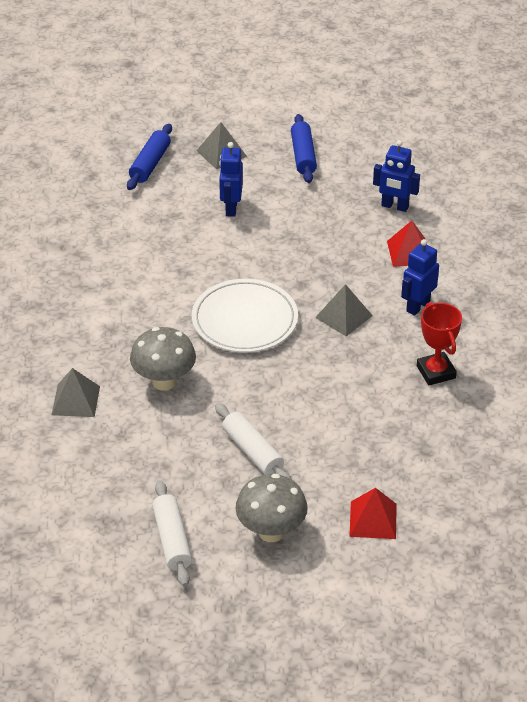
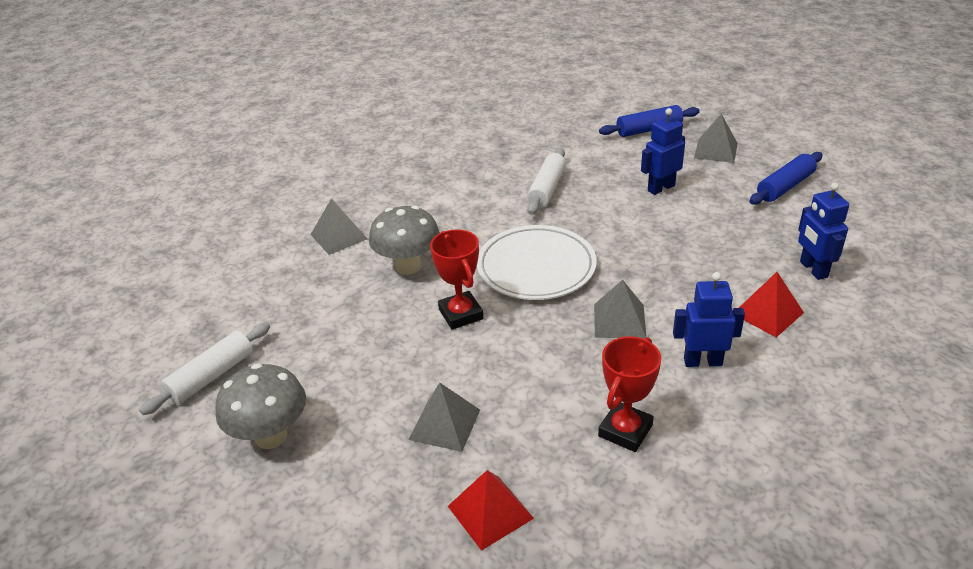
camera: 55 degrees right, 5 degrees down
white rolling pin [215,403,291,479] -> white rolling pin moved to [527,148,566,215]
red pyramid [349,488,397,539] -> red pyramid moved to [448,470,534,551]
none -> grey pyramid [409,383,480,452]
none -> red trophy [430,229,483,330]

